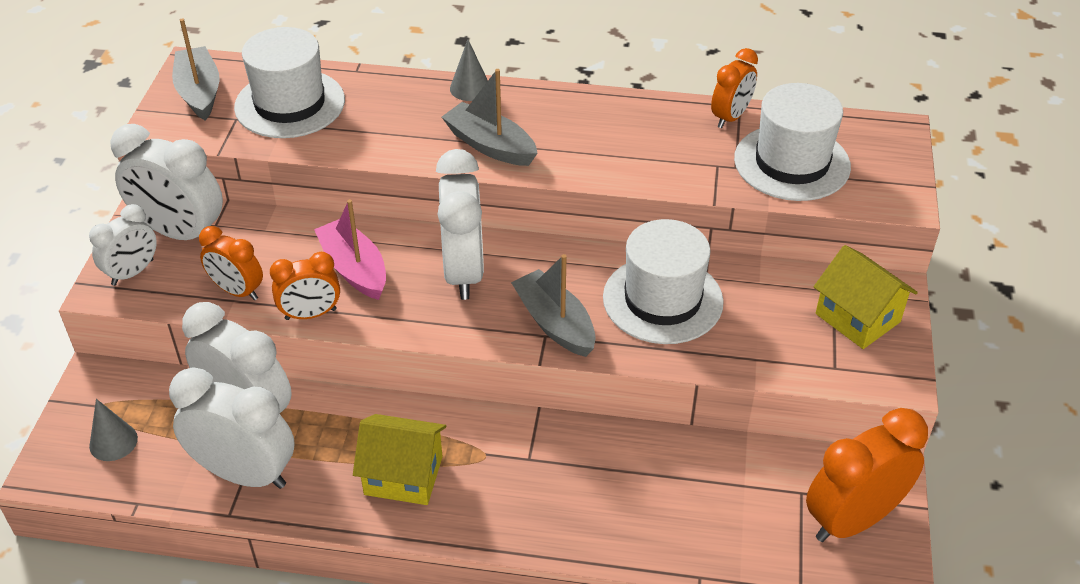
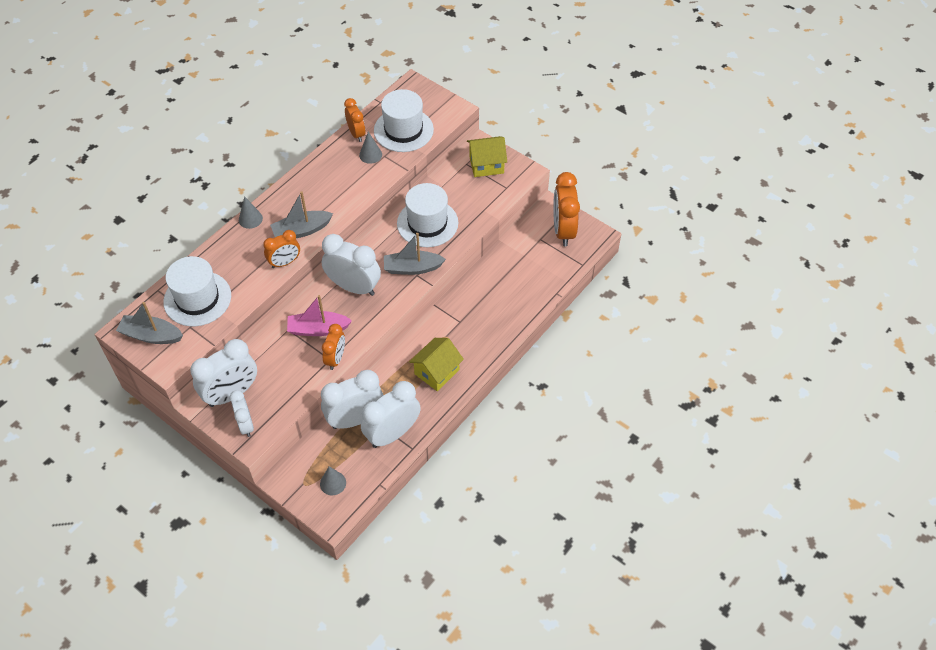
camera: 60 degrees left, 10 degrees up
orange clock [199,226,263,300] -> orange clock moved to [263,230,300,268]
none -> grey cone [359,132,382,164]

